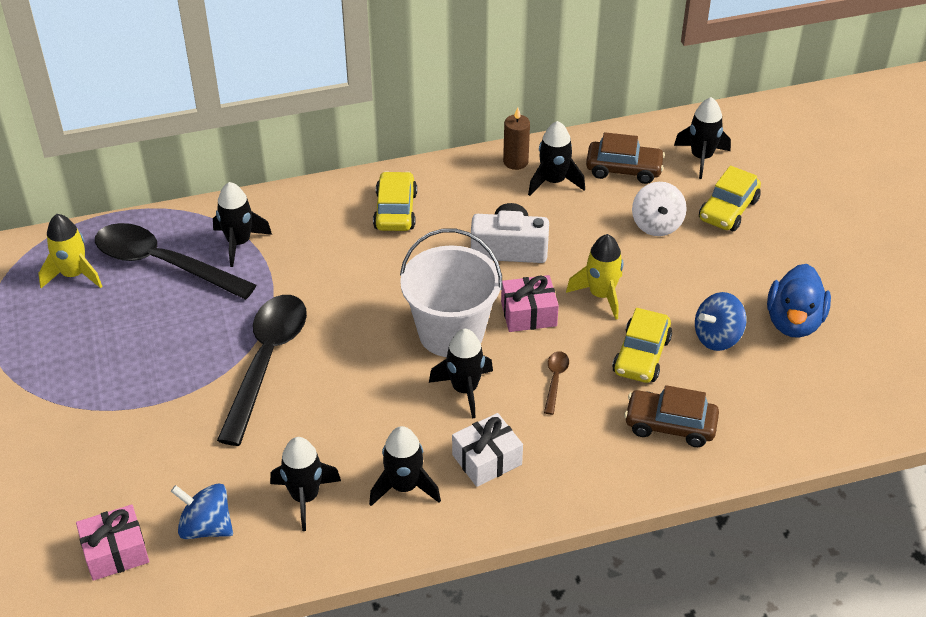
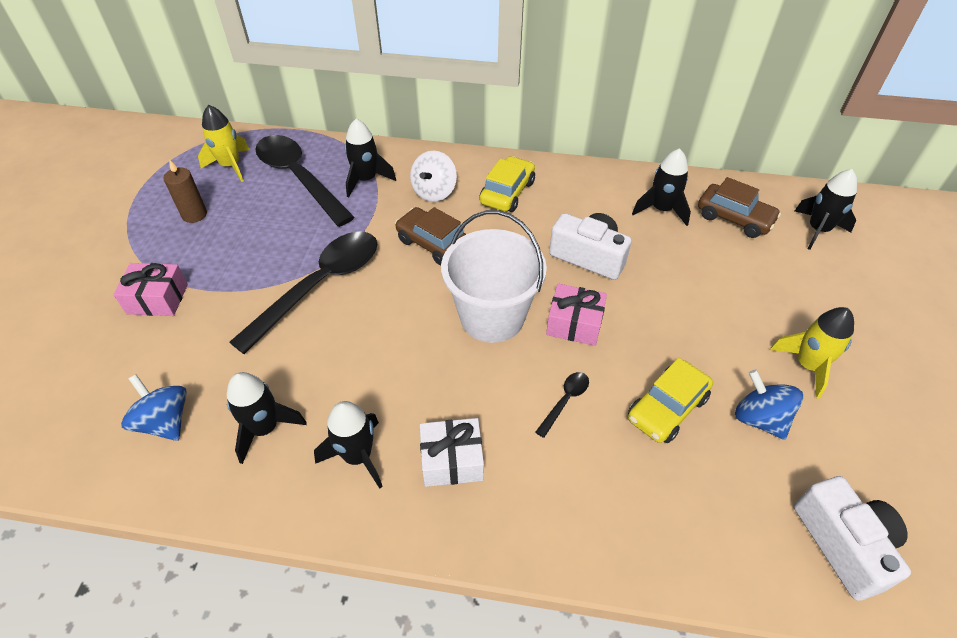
camera: 25 degrees right, 5 degrees up
pink gift [76,504,149,581] -> pink gift moved to [113,263,188,316]
black rocket [429,329,493,419] -> none
brown candle [503,107,530,170] -> brown candle moved to [164,159,207,223]
brown spoon [544,351,569,415] -> black spoon [535,372,589,438]
yellow rocket [566,234,623,320] -> yellow rocket moved to [770,307,854,399]
brown car [624,385,719,447] -> brown car moved to [395,207,466,266]
white spinning top [632,182,687,236] -> white spinning top moved to [410,150,457,202]
blue spinning top [695,292,746,351] -> blue spinning top turned 60 degrees clockwise [735,370,803,440]
yellow car [699,166,761,231] -> none
blue duck [767,264,831,338] -> none
none -> white camera [794,476,911,601]

